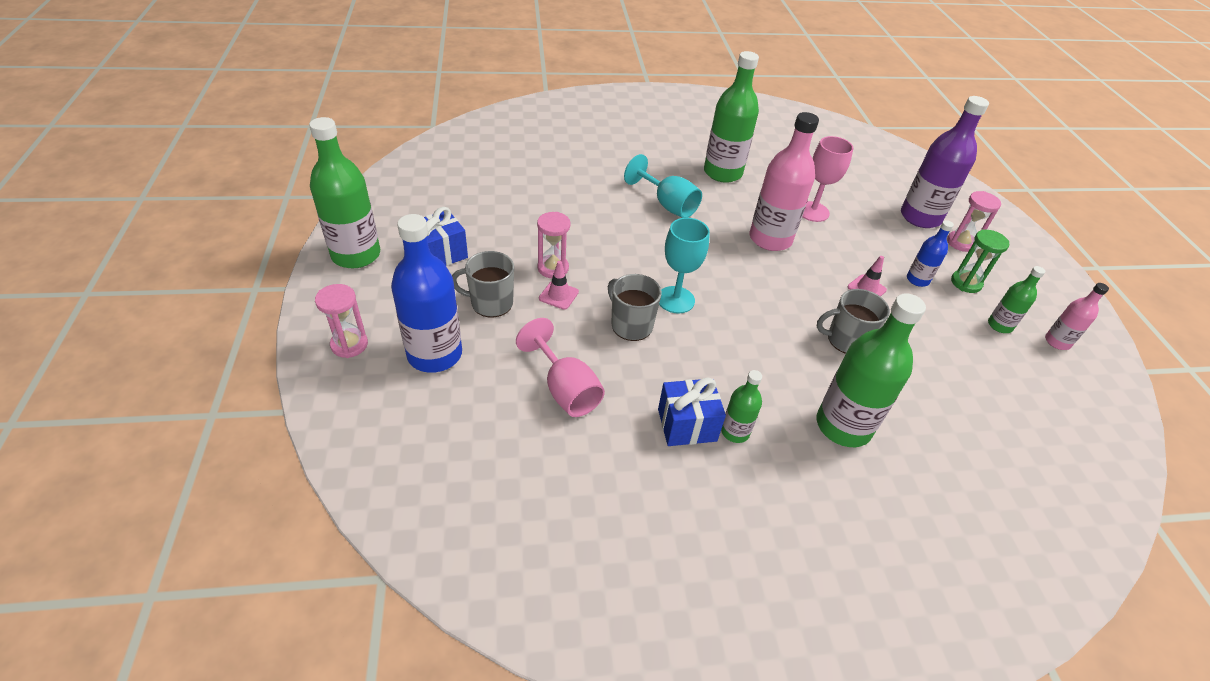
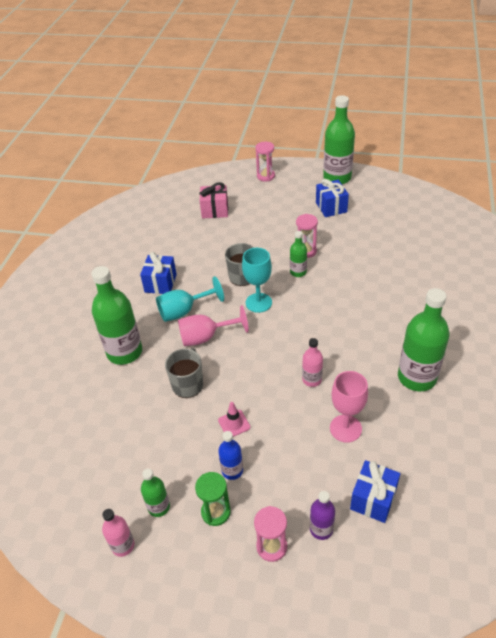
camera: 115 degrees right, 0 degrees up
blue bottle [391,214,462,373] -> none
grey mug [452,251,514,317] -> none
pink goblet [516,318,605,417] -> pink goblet moved to [178,305,249,346]
pink traffic cone [539,261,579,310] -> none
turquoise goblet [624,154,702,218] -> turquoise goblet moved to [156,276,224,322]
green bottle [721,370,762,443] -> green bottle moved to [290,231,307,277]
pink bottle [750,112,819,251] -> pink bottle [302,338,323,387], size x0.51
purple bottle [901,96,989,228] -> purple bottle [310,491,335,540], size x0.51
none -> pink gift [200,182,228,219]
none -> blue gift [350,460,400,523]

